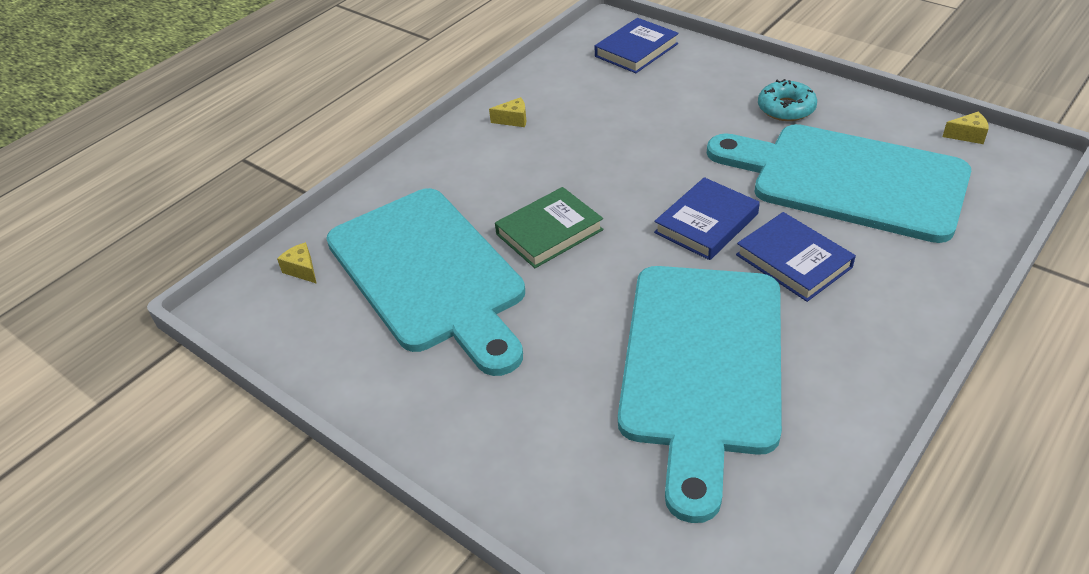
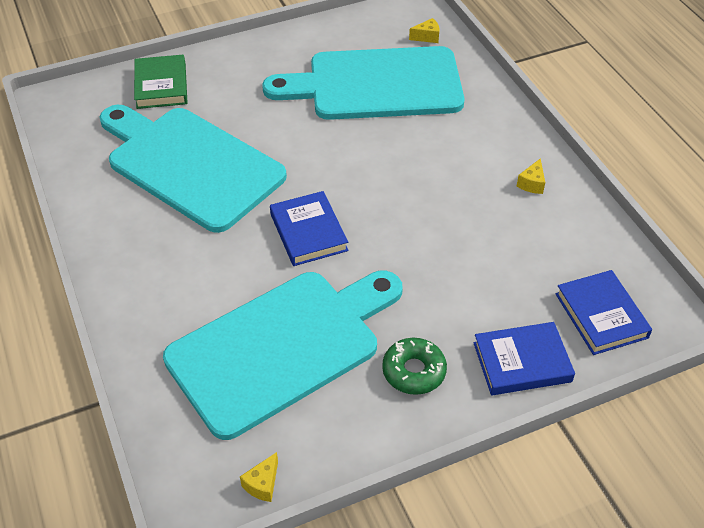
camera: 115 degrees right, 5 degrees up
green book [495,187,603,268] -> green book moved to [134,55,188,109]
blue book [736,212,856,302] -> blue book moved to [474,322,575,395]
turquoise donut [758,79,817,121] -> green donut [382,338,447,395]

